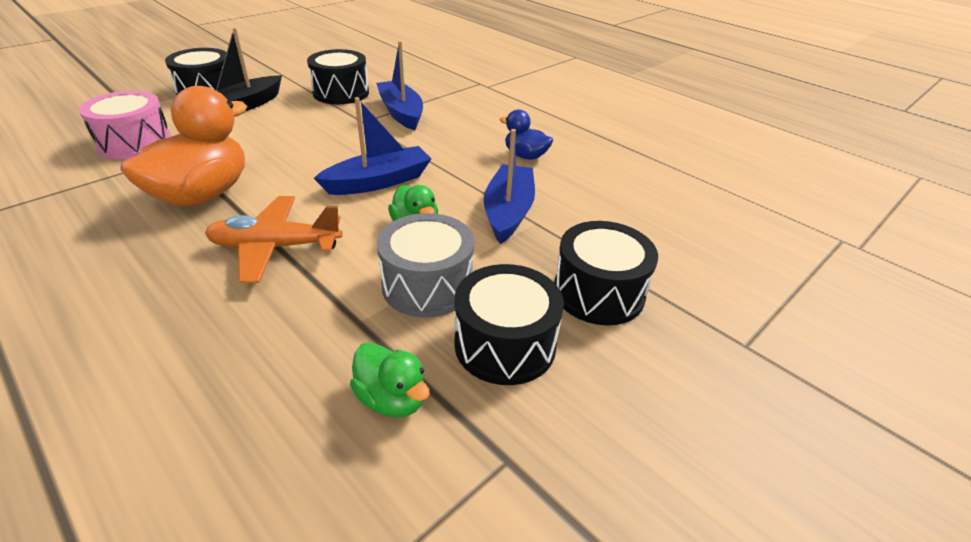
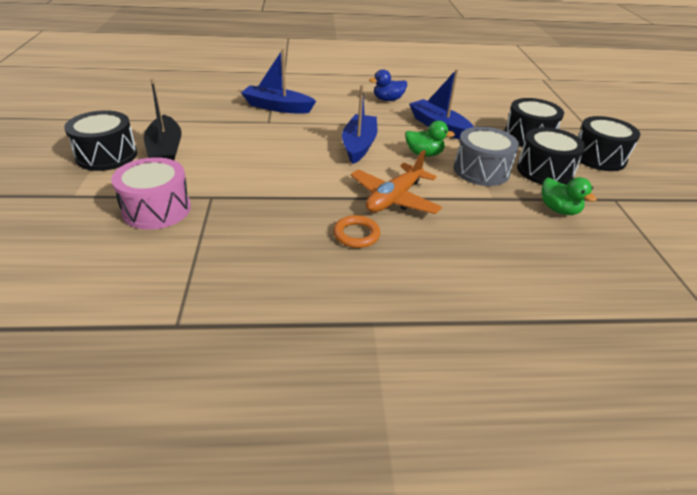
camera: 50 degrees left, 0 degrees up
orange duck [120,86,247,207] -> none
black drum [307,49,369,104] -> black drum moved to [578,116,640,171]
green duck [350,342,430,418] -> green duck turned 60 degrees clockwise [542,177,597,215]
none -> orange ring [333,215,380,248]

